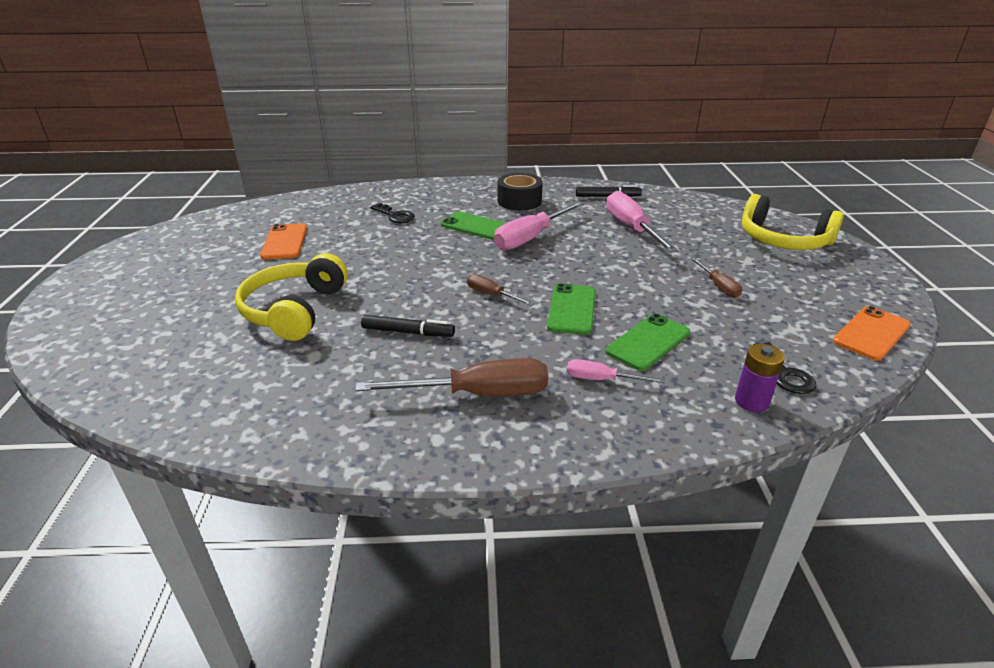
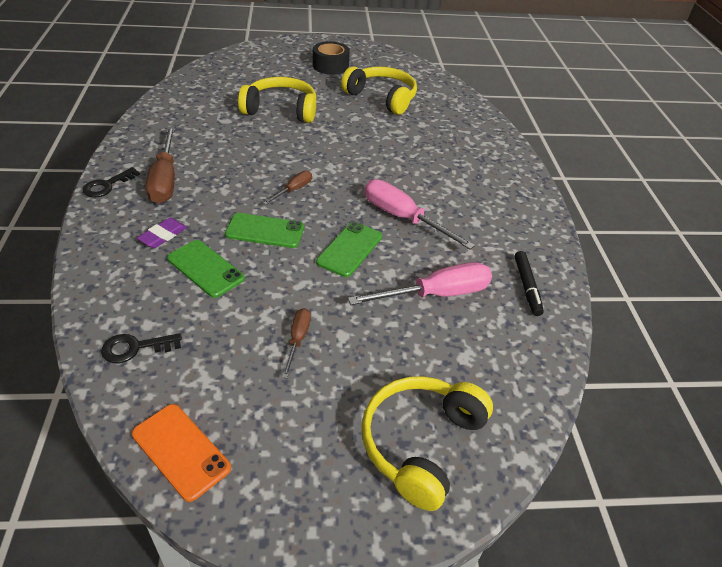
camera: 85 degrees right, 10 degrees up
orange phone [260,223,307,259] -> yellow headphones [341,66,417,115]
black marker [361,315,455,337] -> none
black key [370,203,415,223] -> black key moved to [82,167,140,198]
green phone [441,211,506,240] -> green phone moved to [316,222,382,277]
black tape [497,173,543,210] -> black tape moved to [313,41,350,75]
pink screwdriver [567,359,665,383] -> purple eraser [137,218,187,248]
brown screwdriver [690,257,742,298] -> brown screwdriver turned 120 degrees clockwise [282,308,311,378]
purple battery [735,344,785,412] -> none

